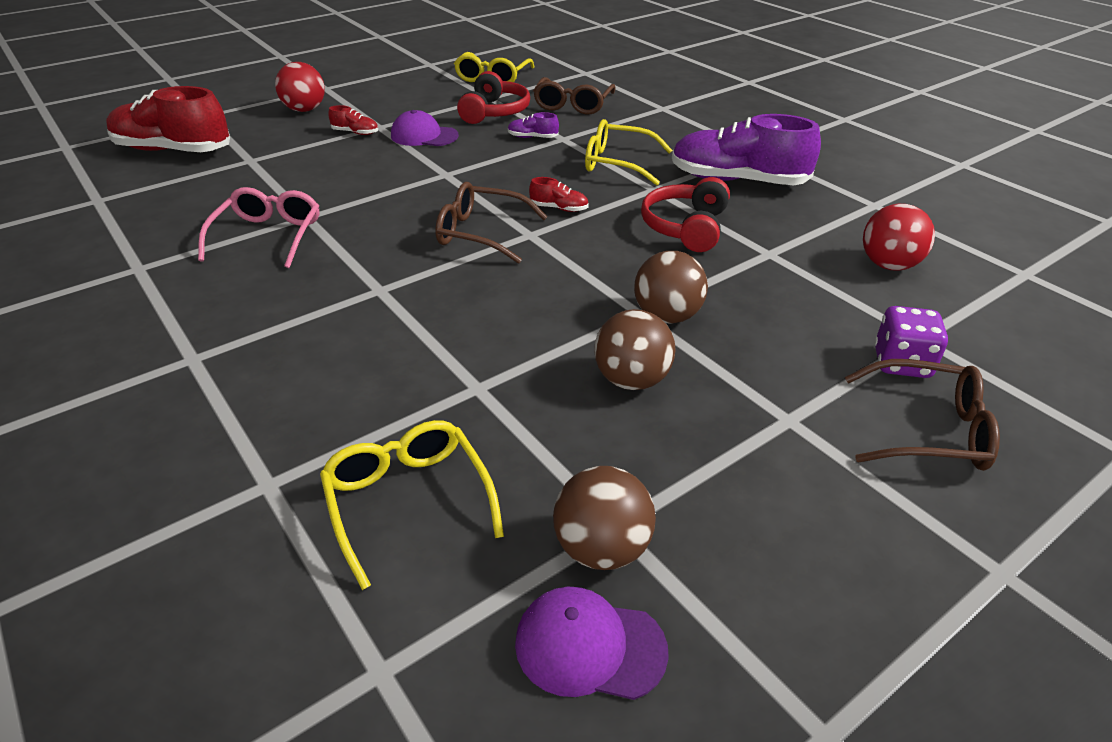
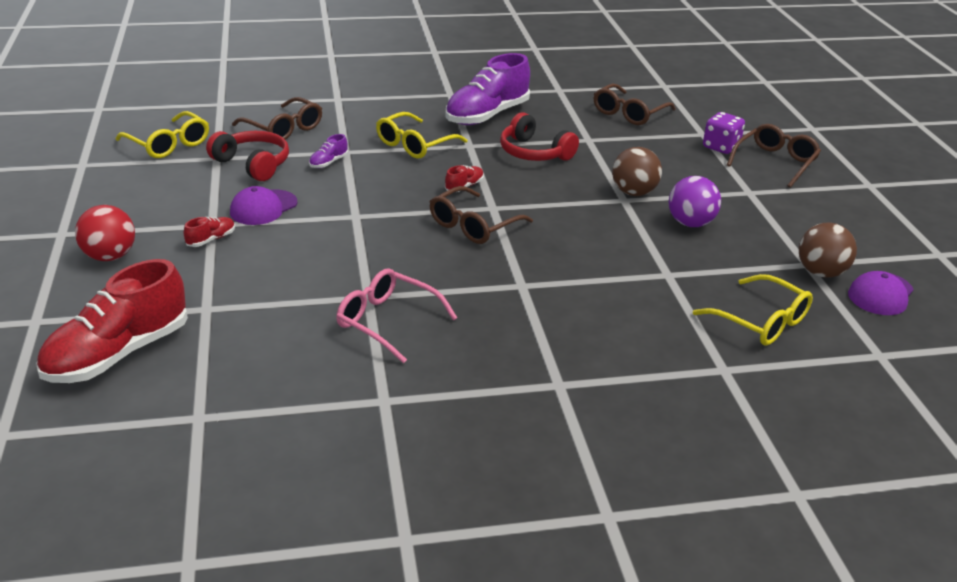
camera: 65 degrees left, 5 degrees down
yellow glasses [320,420,504,590] -> yellow glasses turned 135 degrees counterclockwise [693,274,813,346]
brown ball [594,309,676,390] -> purple ball [669,176,721,227]
red ball [863,204,935,271] -> brown glasses [594,83,676,125]

